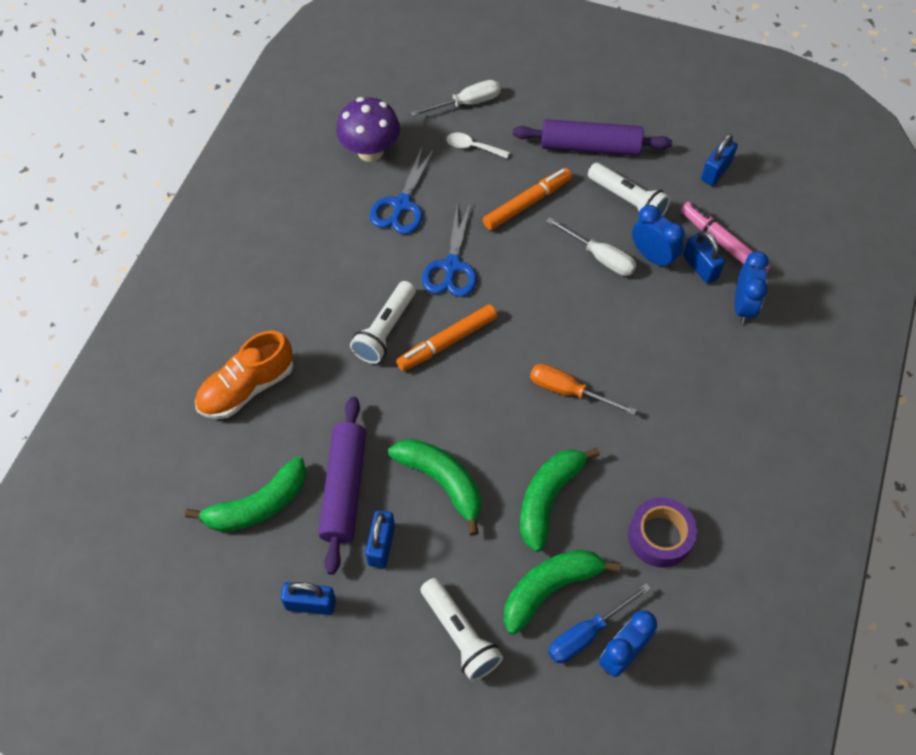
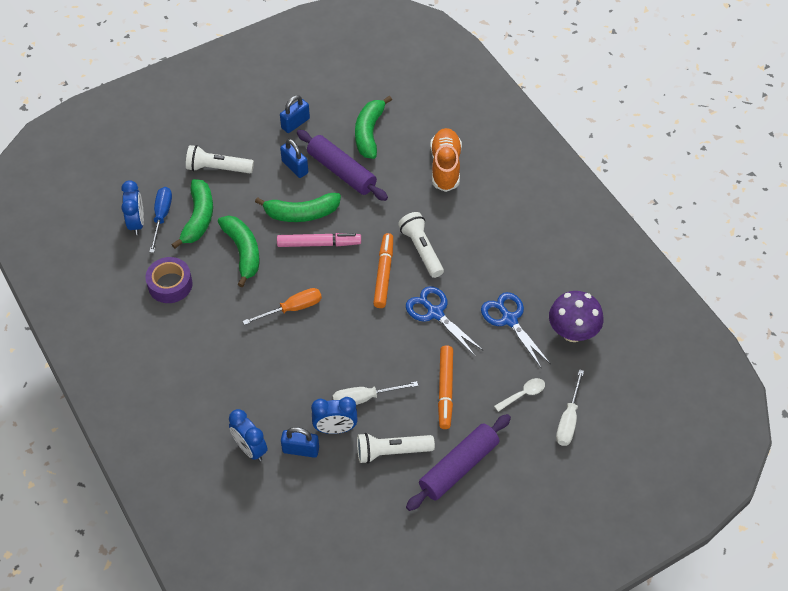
camera: 130 degrees right, 5 degrees down
pink marker [681,202,771,272] -> pink marker moved to [277,233,361,247]
blue padlock [701,134,738,186] -> none

